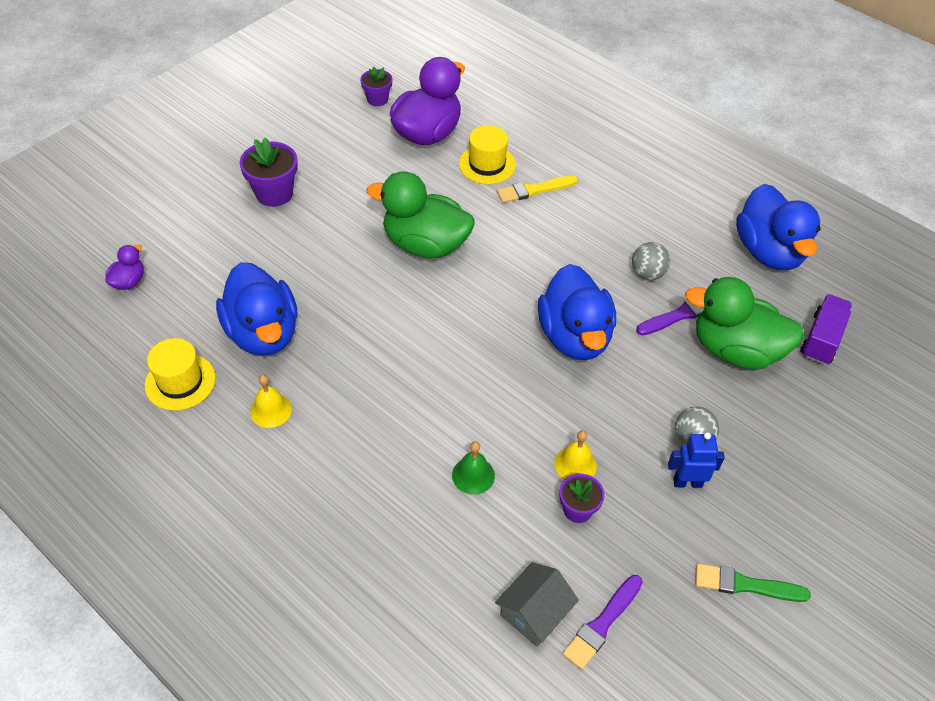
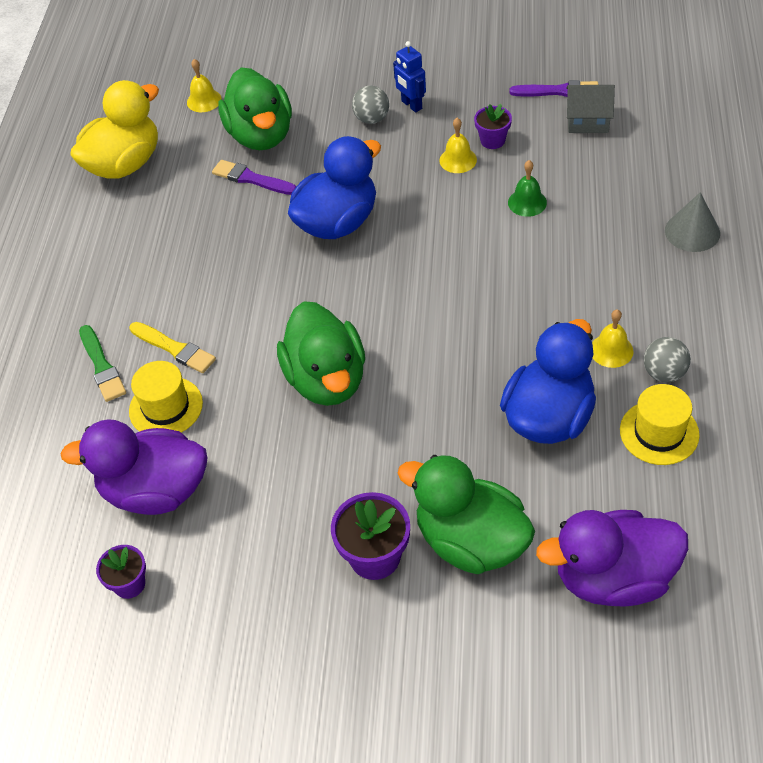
camera: 120 degrees left, 0 degrees up
purple duck [106,244,144,290] -> purple duck [536,510,688,607], size x2.21
grey ball [632,242,671,280] -> grey ball moved to [644,337,691,382]
green brush [695,563,811,602] -> green brush moved to [79,325,126,402]
blue duck [736,184,820,270] -> yellow duck [70,80,159,179]
purple truck [800,294,852,365] -> yellow bell [187,59,222,112]
none -> green duck [398,455,535,574]
none -> grey cone [665,192,720,252]

